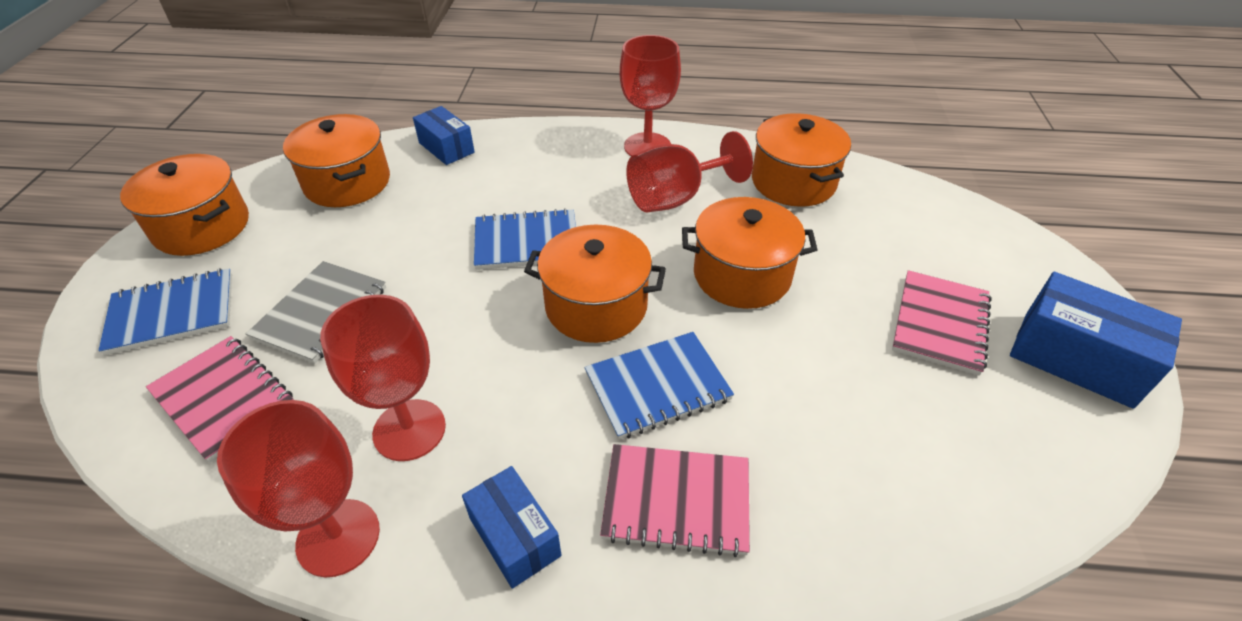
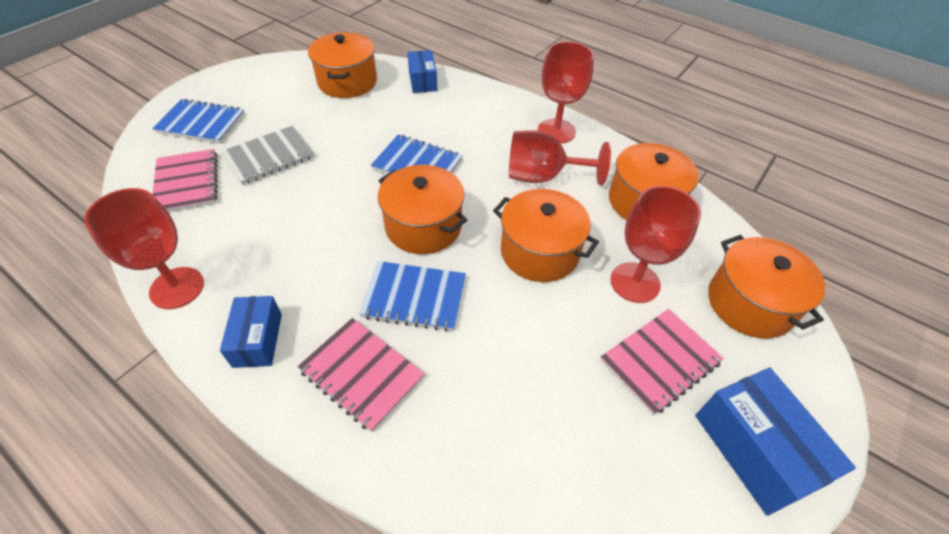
camera: 30 degrees right, 5 degrees up
orange pot [120,154,249,256] -> orange pot moved to [708,235,825,339]
red goblet [320,295,446,461] -> red goblet moved to [610,186,701,303]

